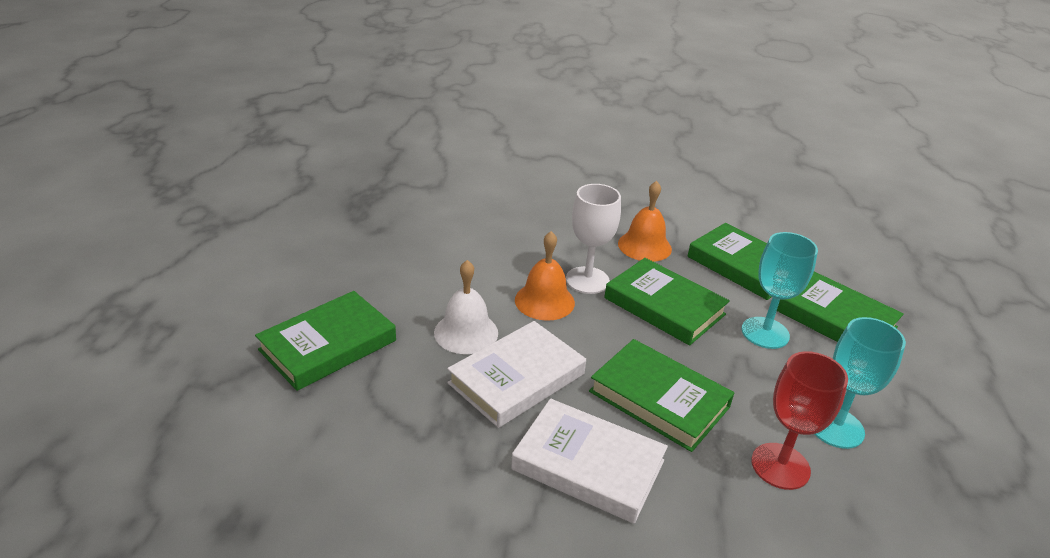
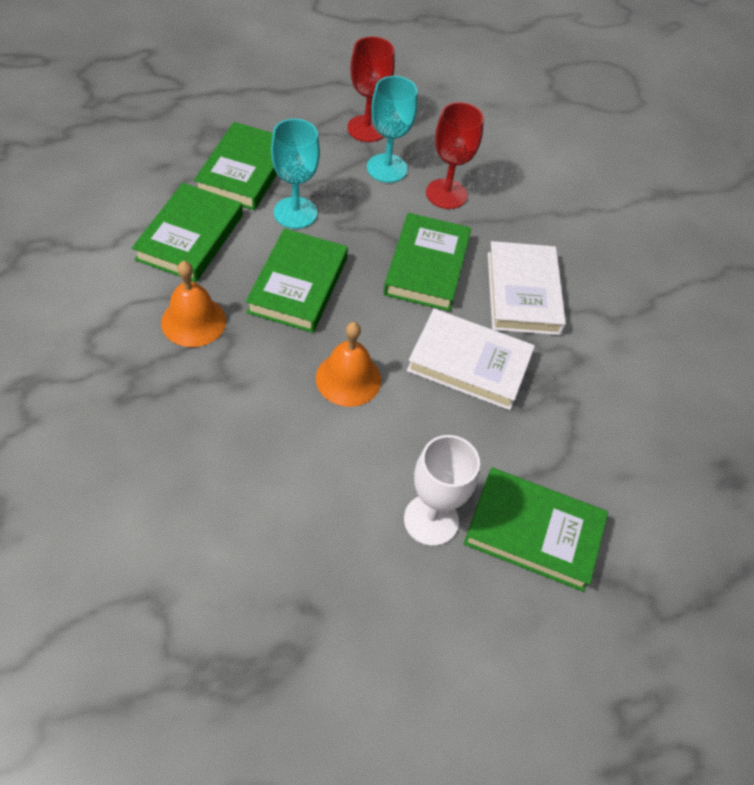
camera: 120 degrees left, 20 degrees up
white bell [434,260,498,354] -> none
white goblet [566,184,621,294] -> white goblet moved to [404,435,480,546]
none -> red goblet [347,37,395,142]

